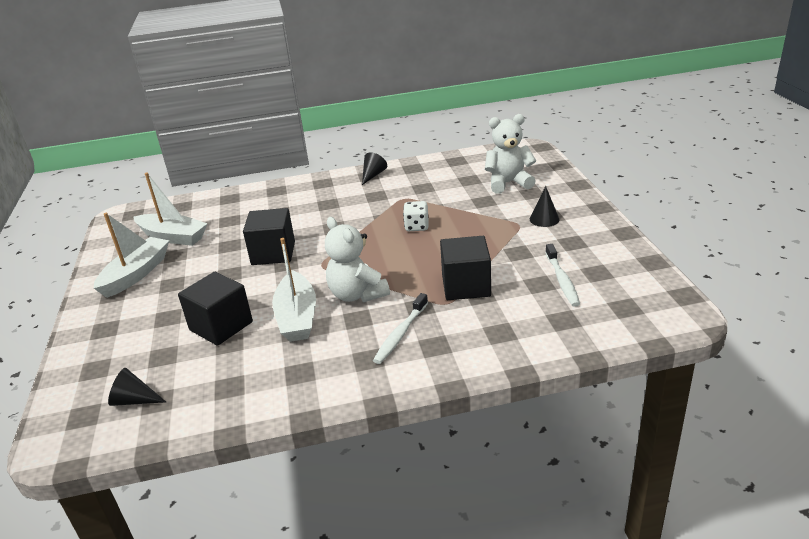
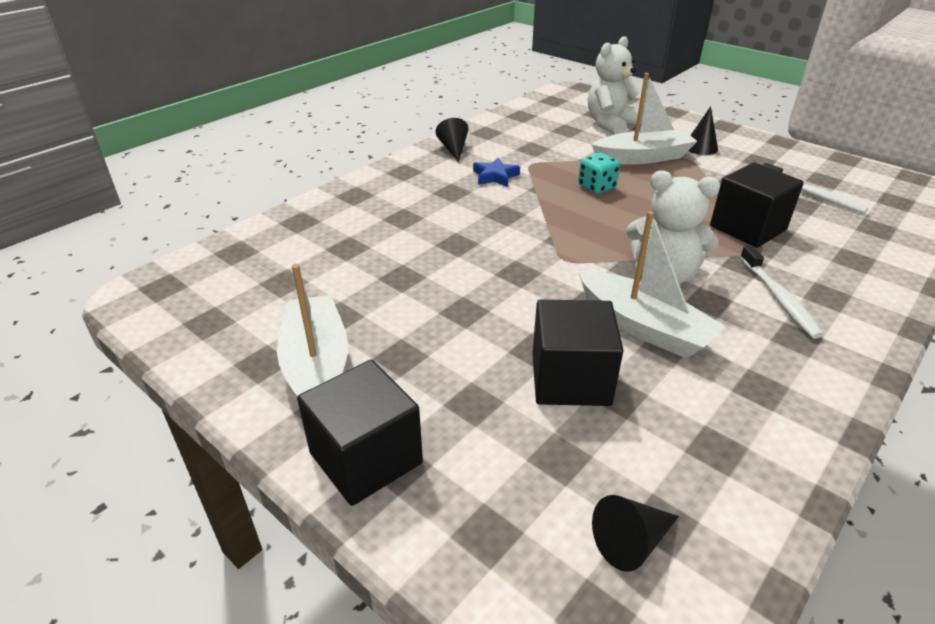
camera: 40 degrees left, 5 degrees up
white boat [133,172,208,246] -> white boat moved to [591,73,697,165]
black cube [243,208,295,265] -> black cube moved to [297,360,423,506]
white dice [403,201,429,231] -> turquoise dice [578,153,620,194]
none -> blue star [473,157,520,187]

